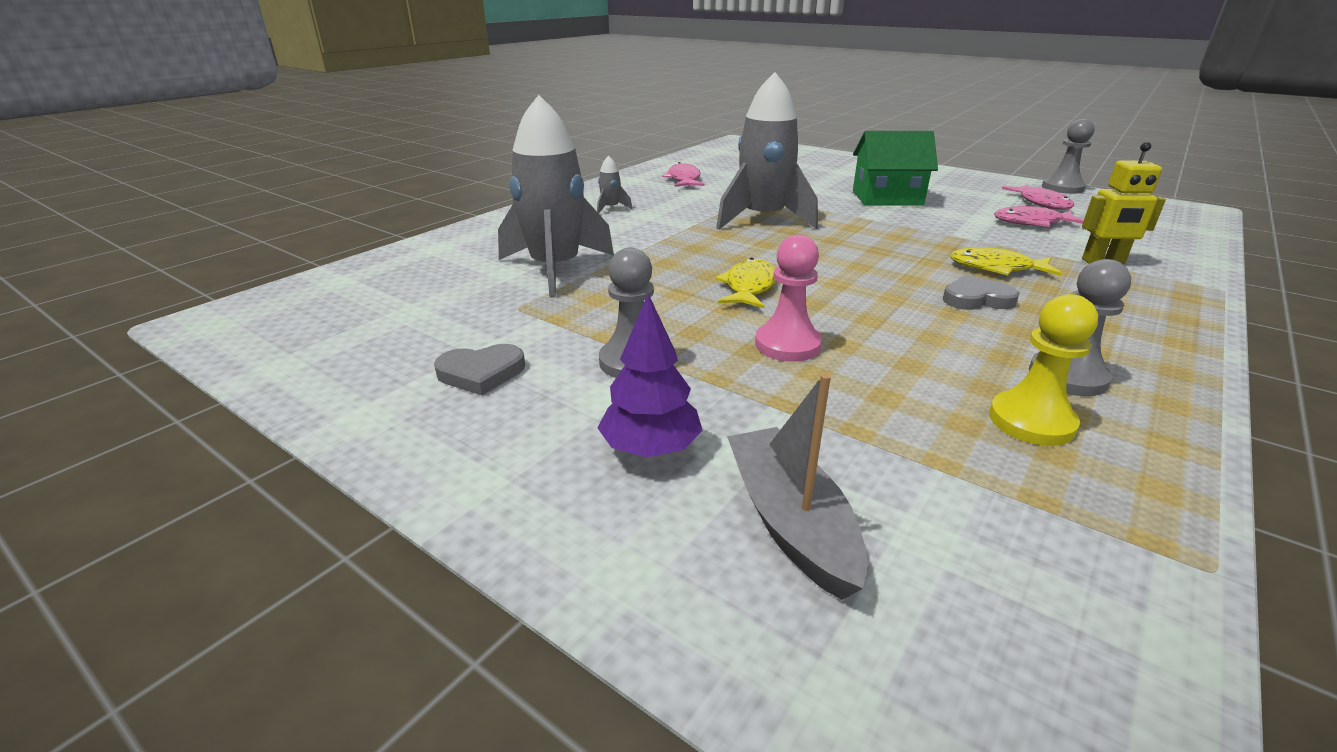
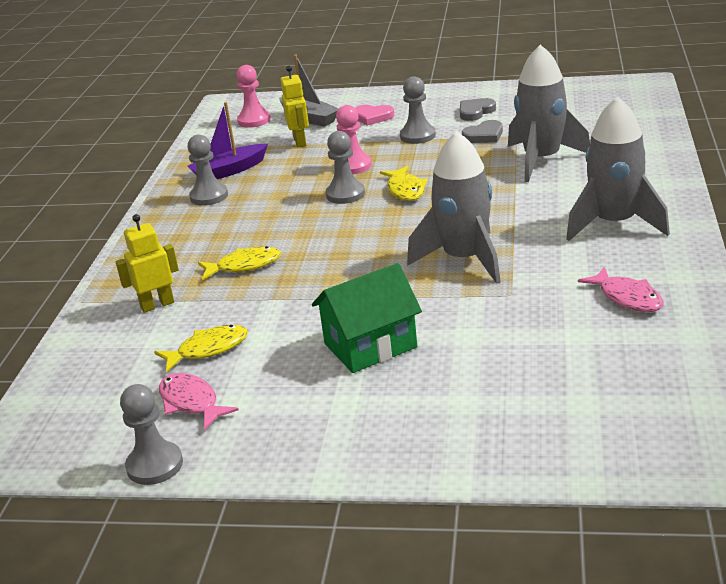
camera: 155 degrees right, 0 degrees up
grey rocket [597,155,632,214] -> grey rocket [566,96,670,241], size x2.49
purple tree [597,294,703,457] -> pink heart [355,105,394,126]
grey heart [943,274,1019,310] -> grey heart moved to [462,120,503,143]
yellow pawn [989,294,1098,446] -> purple boat [187,102,268,179]
pink fish [994,206,1084,227] -> yellow fish [154,325,248,373]
none -> pink pawn [237,65,271,128]
none -> yellow robot [280,66,309,147]
none -> grey pawn [325,131,365,204]

